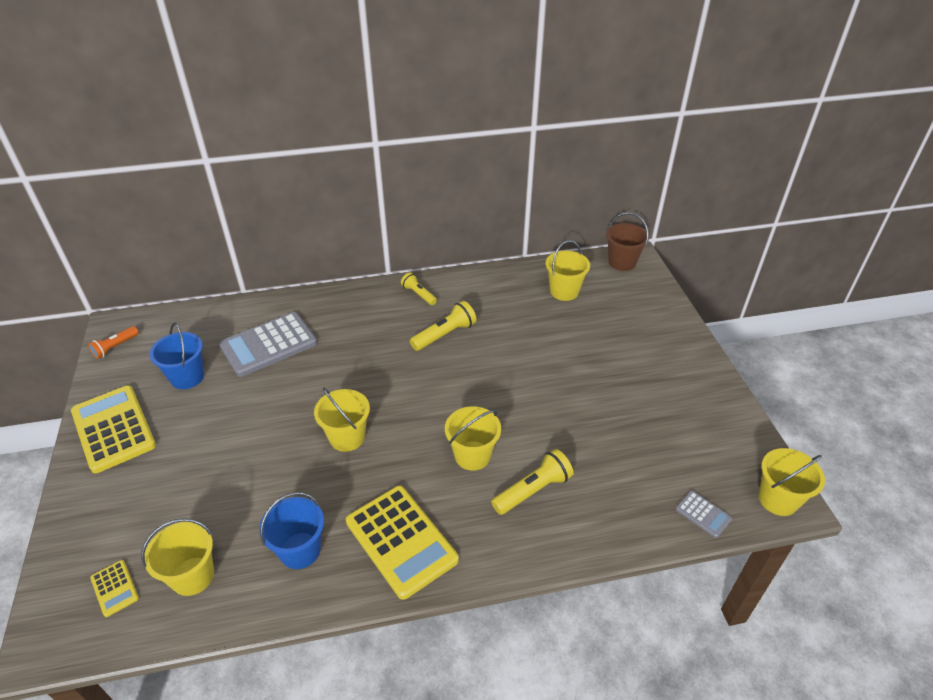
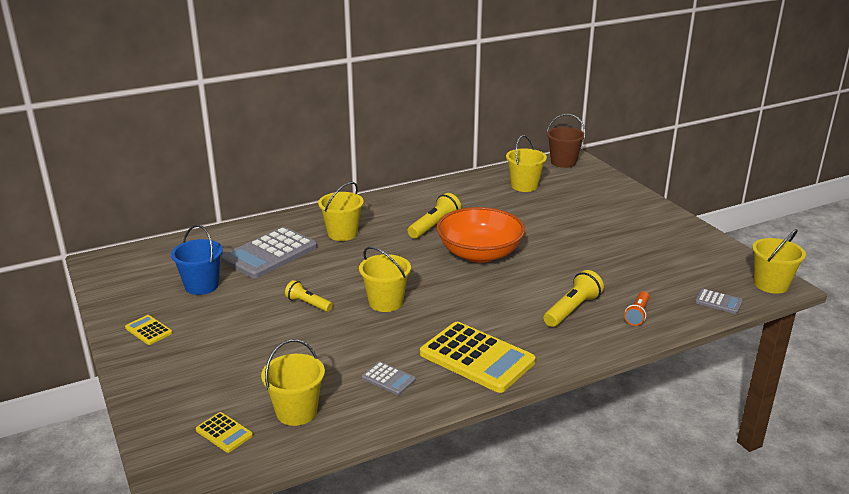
camera: 15 degrees left, 15 degrees down
yellow calculator [71,385,156,473] -> yellow calculator [125,315,172,345], size x0.45
orange flashlight [88,326,139,359] -> orange flashlight moved to [624,291,649,326]
blue bucket [259,492,324,569] -> grey calculator [362,361,416,395]
yellow flashlight [401,272,437,305] -> yellow flashlight moved to [285,280,333,312]
yellow bucket [445,406,501,471] -> yellow bucket moved to [318,182,364,241]
none -> orange bowl [436,207,525,263]

